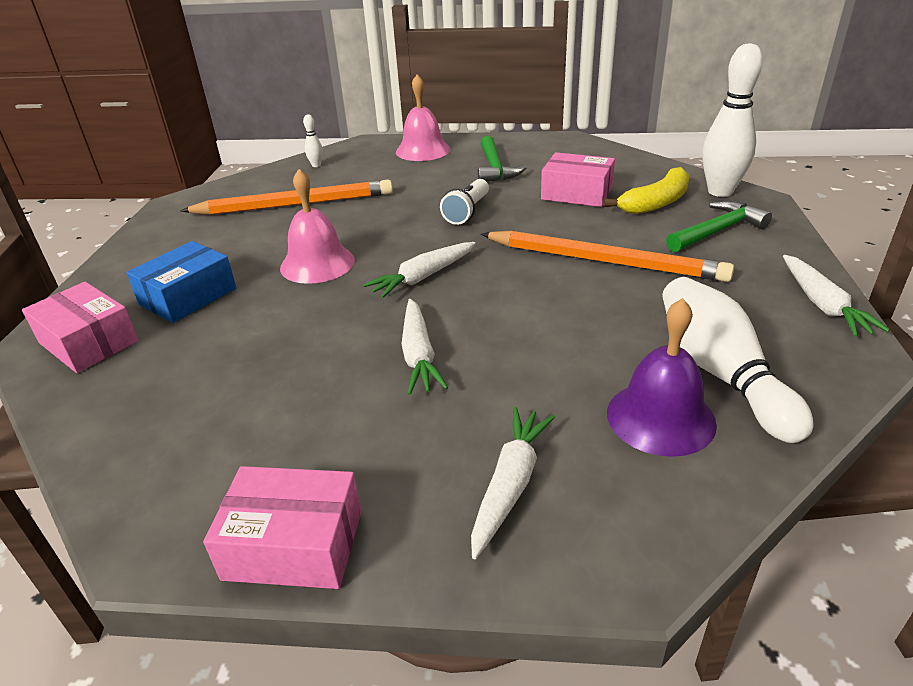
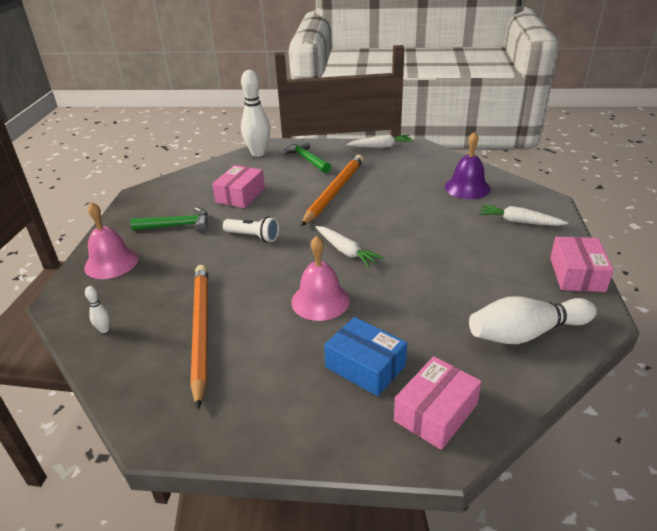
camera: 90 degrees left, 0 degrees up
white carrot [402,299,448,395] -> none
yellow banana [604,167,690,214] -> none
white bowling pin [662,277,814,443] -> white bowling pin moved to [469,296,597,344]

